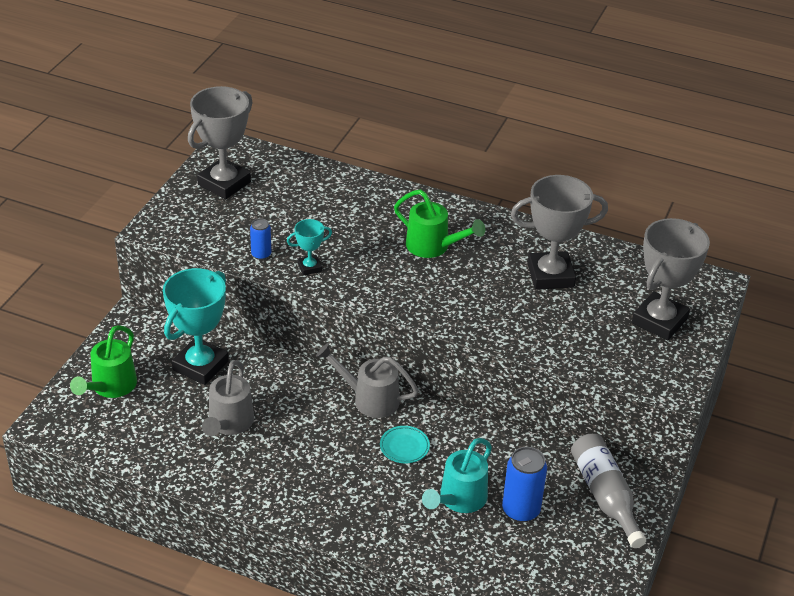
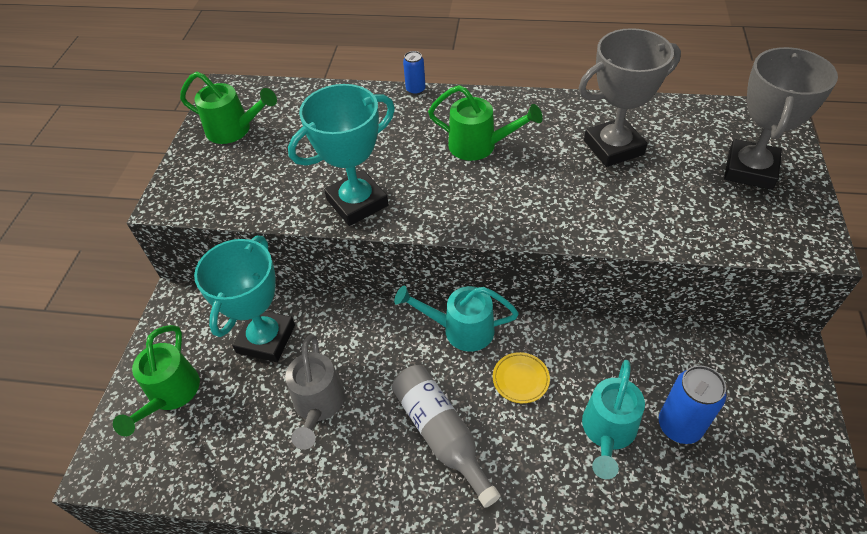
camera: 10 degrees left, 10 degrees up
grey trophy [188,86,253,199] -> green watering can [180,72,277,144]
blue can [250,218,271,260] -> blue can moved to [403,51,425,95]
turquoise trophy [287,219,332,275] -> turquoise trophy [288,84,395,226], size x2.05
grey watering can [316,343,418,418] -> turquoise watering can [394,285,519,352]
turquoise plate [380,426,430,463] -> yellow plate [493,352,550,403]
grey bottle [571,434,646,548] -> grey bottle moved to [392,365,500,507]

